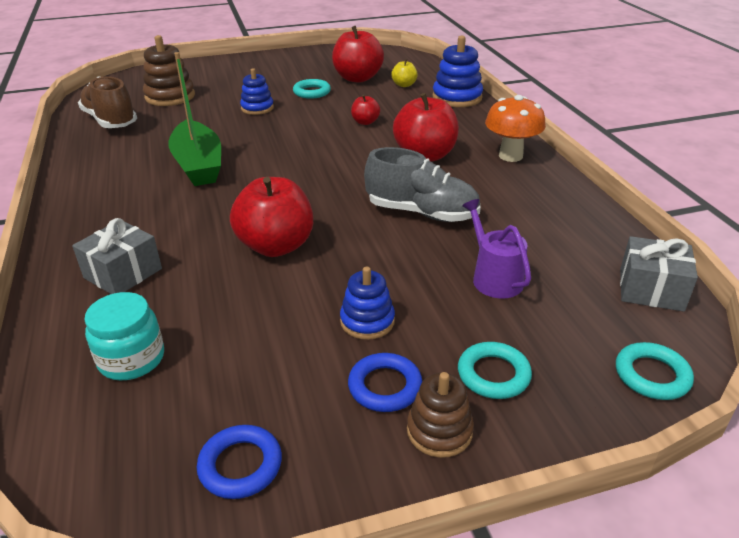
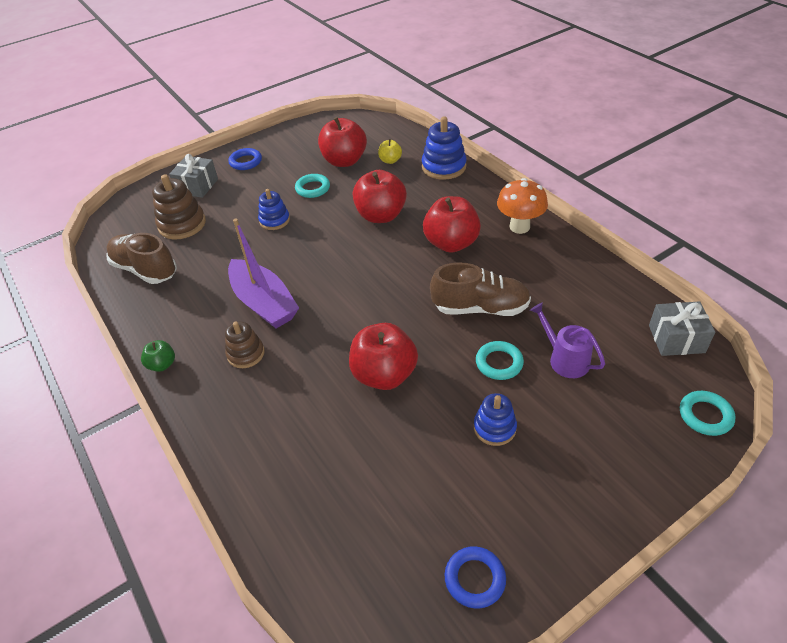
camera: 15 degrees left, 10 degrees up
grey gift [72,218,162,294] -> grey gift moved to [169,154,218,198]
turquoise jar [84,292,164,380] -> none
green boat [168,52,221,186] -> purple boat [228,218,299,328]
blue ring [348,353,422,412] -> blue ring moved to [228,148,262,170]
red apple [351,95,380,125] -> red apple [353,170,407,223], size x2.02
grey shoe [364,147,481,222] -> brown shoe [430,262,531,316]
brown stacking toy [407,372,474,458] -> brown stacking toy moved to [225,322,264,368]
turquoise ring [458,342,532,399] -> turquoise ring moved to [476,341,524,380]
none -> green apple [141,340,175,372]

